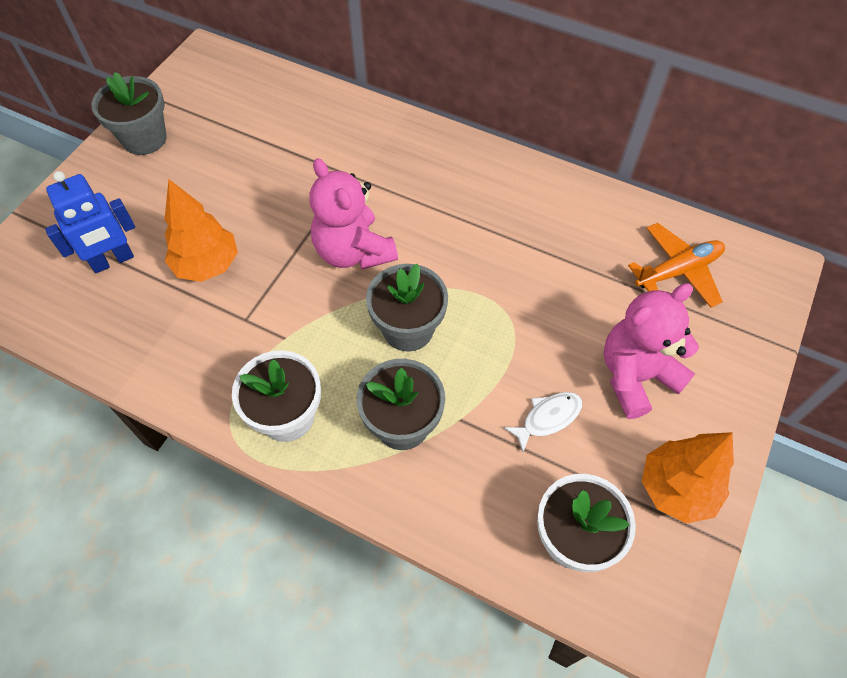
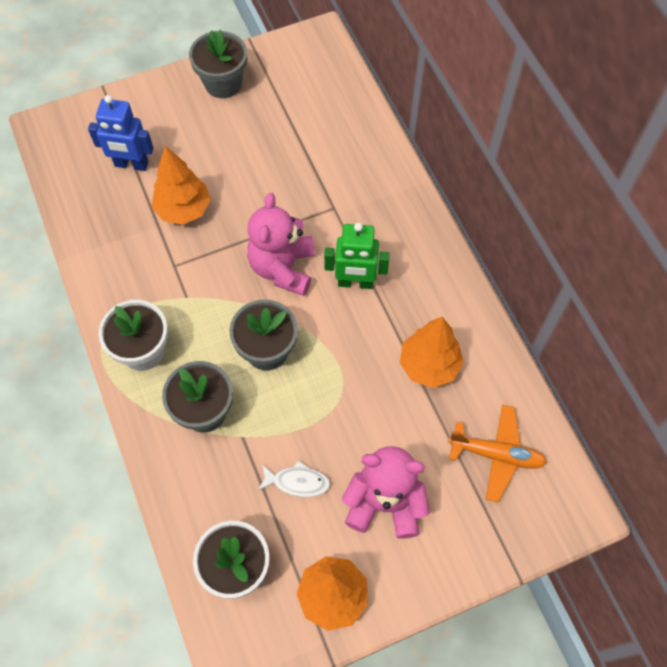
camera: 40 degrees right, 5 degrees up
none -> green robot [324,223,390,289]
none -> orange tree [400,317,464,388]

